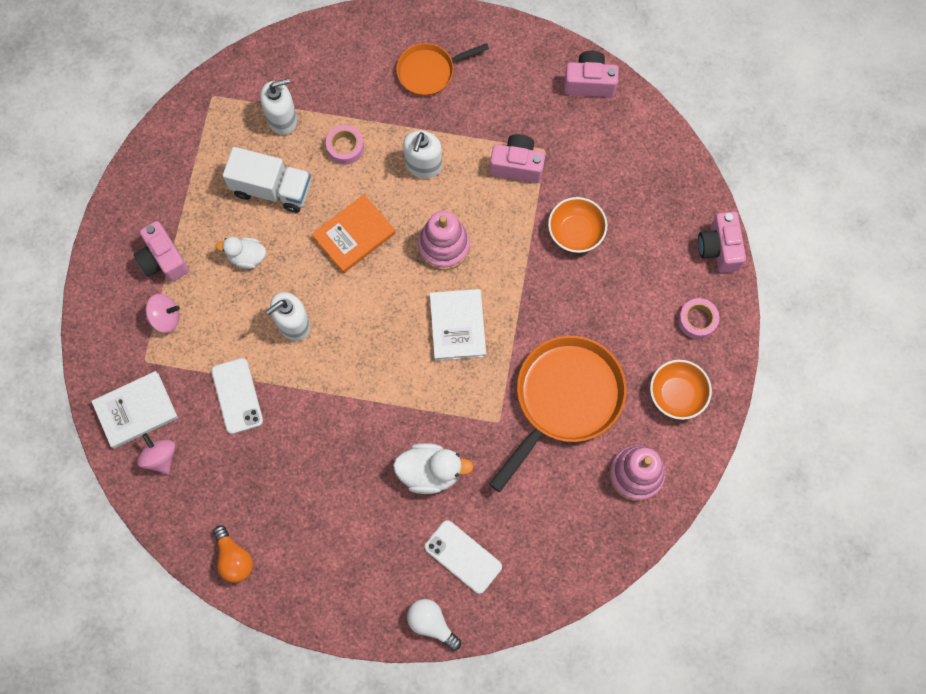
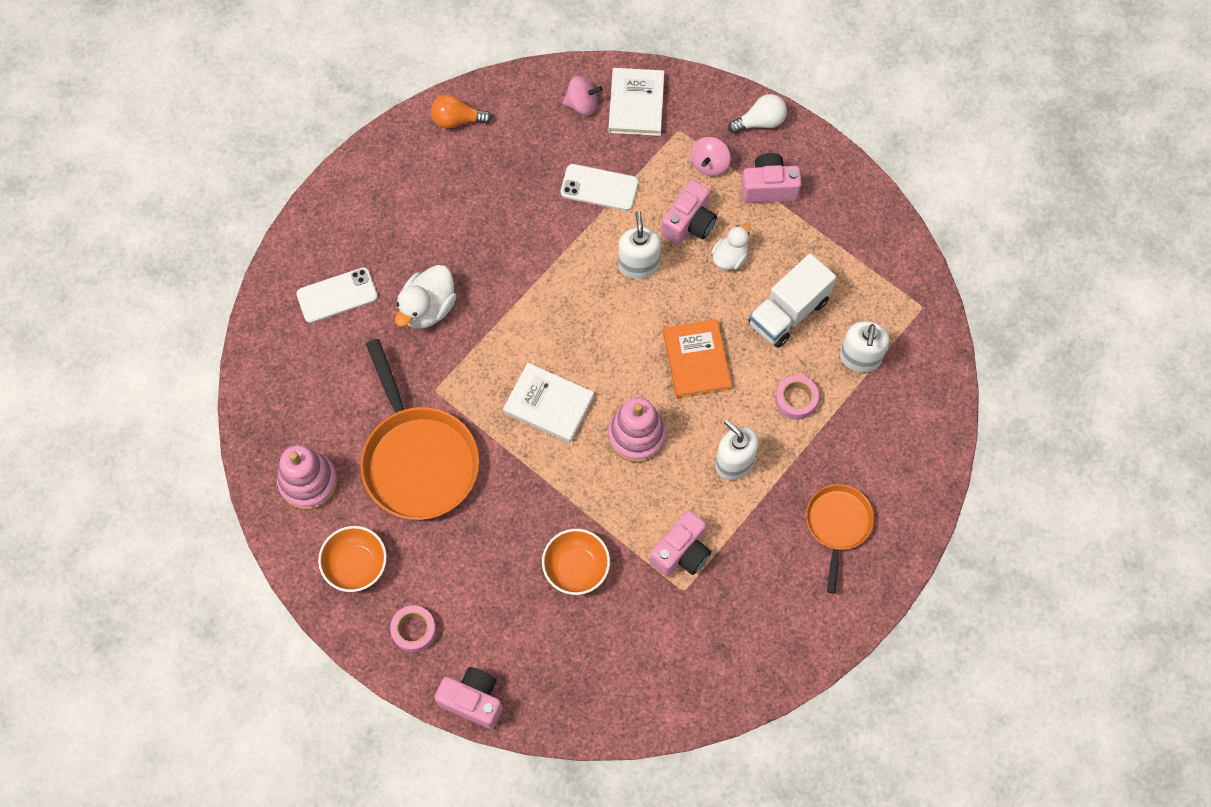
camera: 120 degrees right, 5 degrees down
white light bulb [407,599,461,651] -> white light bulb moved to [728,94,787,134]
pink camera [564,51,619,97] -> pink camera moved to [661,180,717,245]

